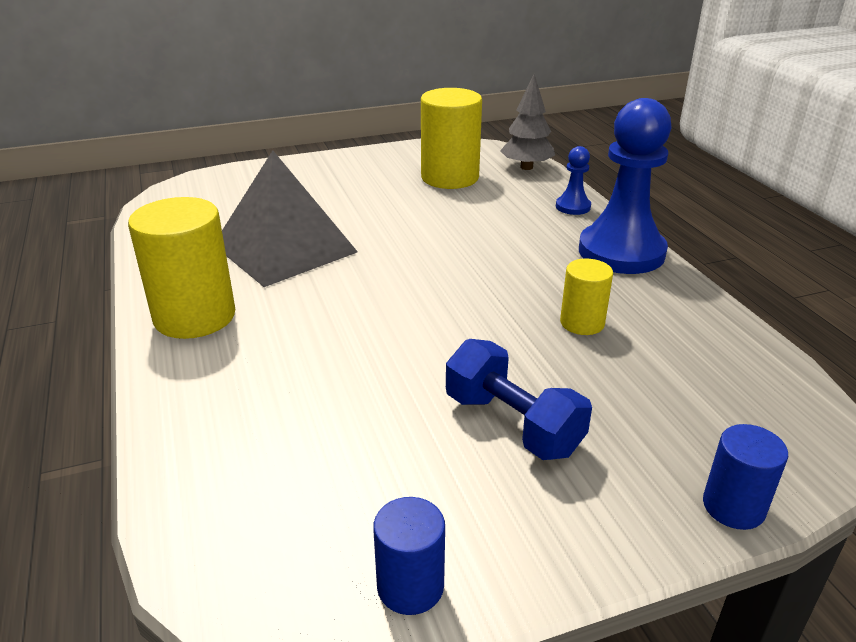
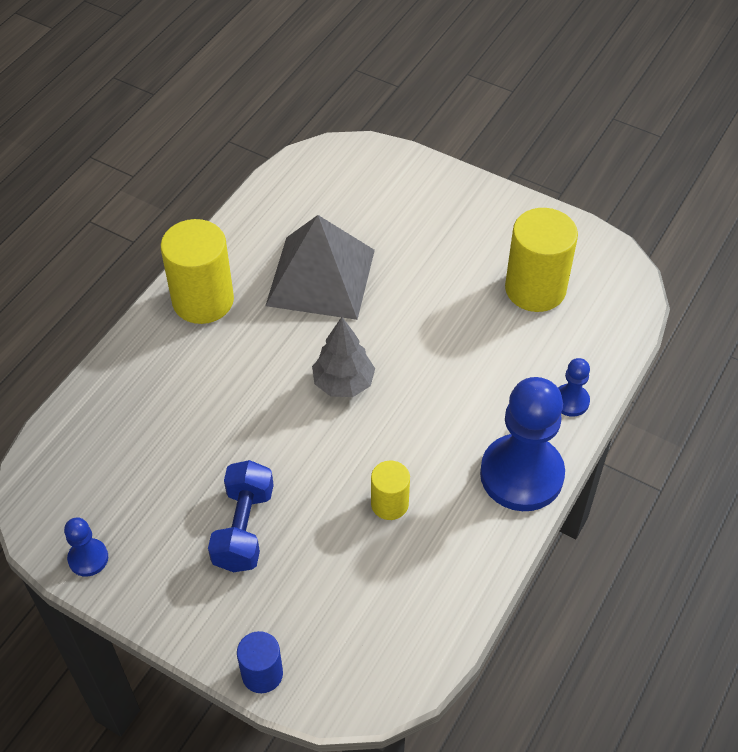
camera: 50 degrees right, 20 degrees up
blue cylinder [373,497,445,615] -> blue pawn [64,517,108,577]
grey tree [500,74,555,170] -> grey tree moved to [312,317,375,397]

